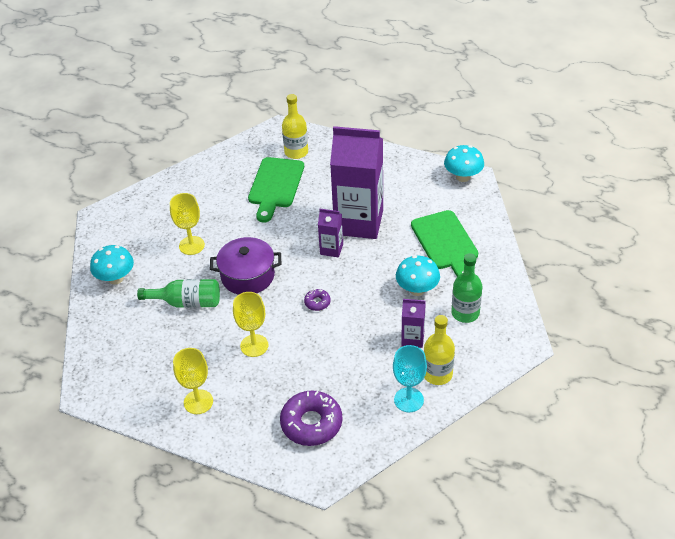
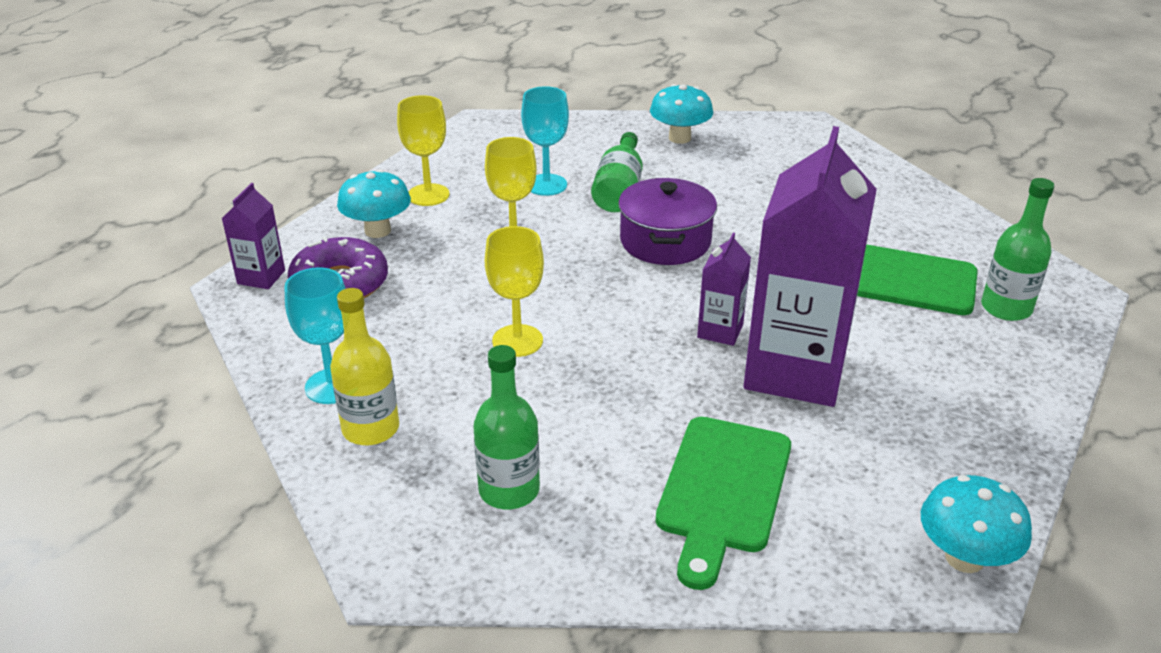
camera: 95 degrees right, 10 degrees down
yellow goblet [170,193,205,255] -> yellow goblet moved to [485,226,544,357]
yellow bottle [282,94,308,159] -> green bottle [981,178,1055,321]
purple donut [304,289,331,311] -> none
turquoise mushroom [396,255,440,296] -> turquoise mushroom moved to [337,169,411,238]
purple carton [401,299,426,348] -> purple carton moved to [222,183,285,289]
green cutting board [411,210,478,277] -> green cutting board turned 60 degrees counterclockwise [656,417,791,590]
none -> turquoise goblet [521,86,569,196]

